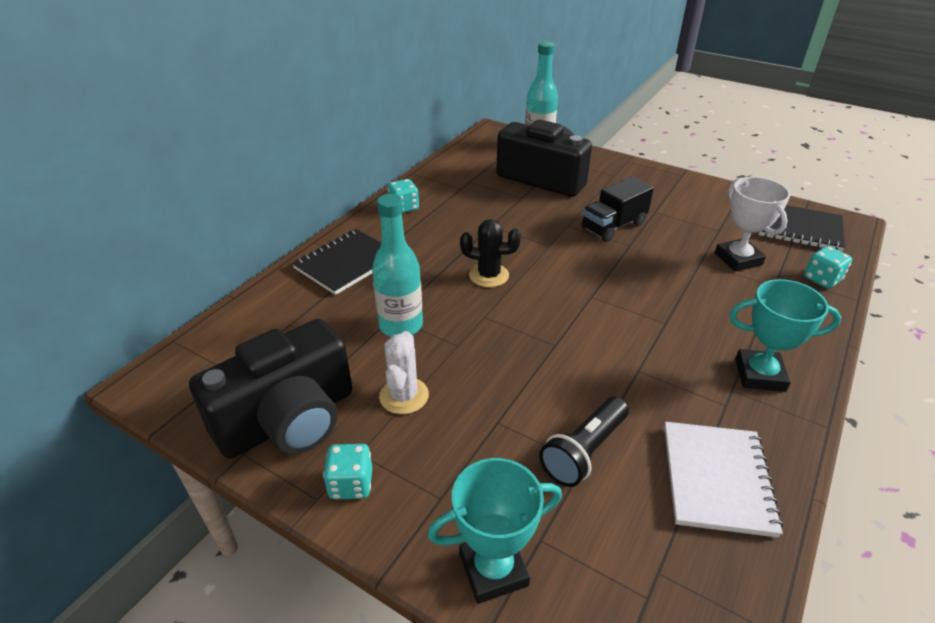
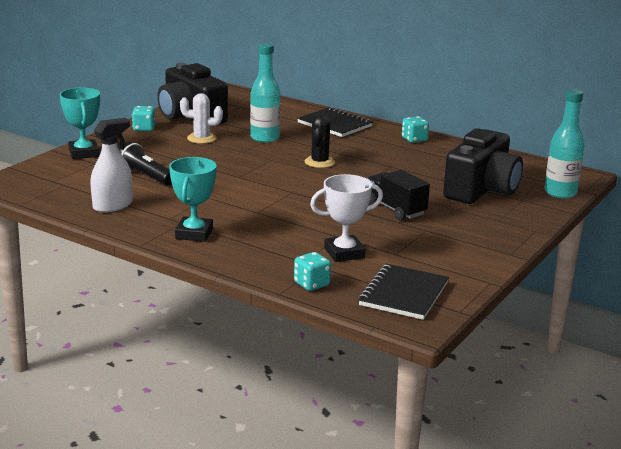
camera: 90 degrees right, 15 degrees down
white notebook [664,422,783,538] -> white spray bottle [90,118,132,213]

